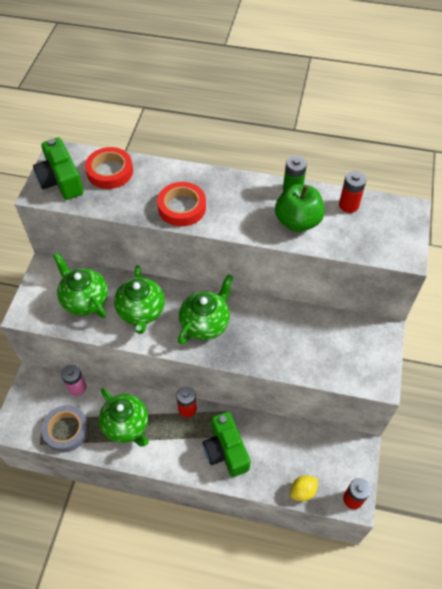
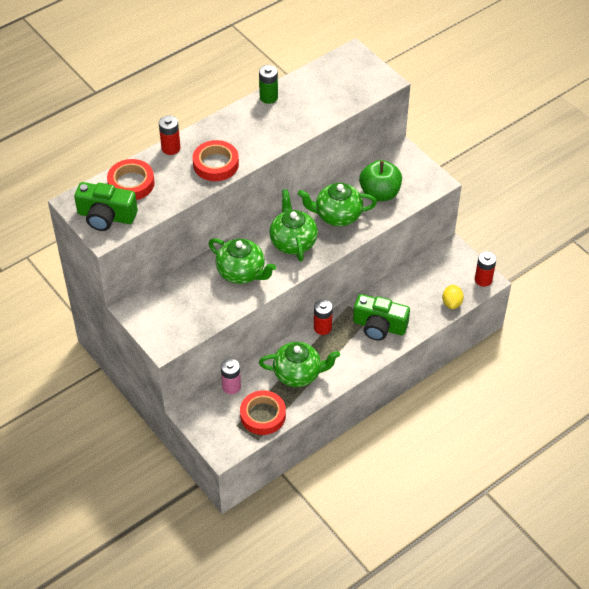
camera: 50 degrees left, 5 degrees down
grey tape [41,405,89,452] -> red tape [240,390,286,435]
green teapot [53,253,108,318] -> green teapot moved to [298,182,377,226]
green apple [275,184,325,232] -> green apple moved to [359,160,402,201]
red battery [339,171,366,213] -> red battery moved to [159,115,180,155]

